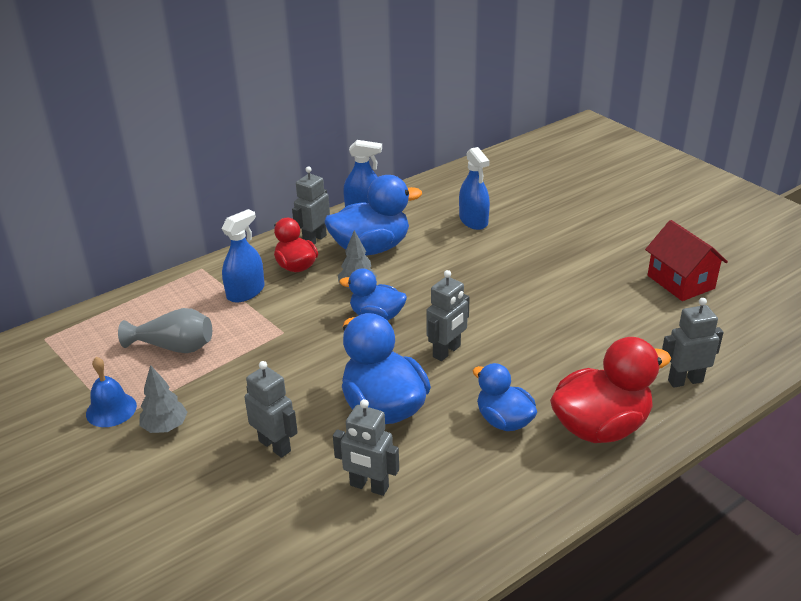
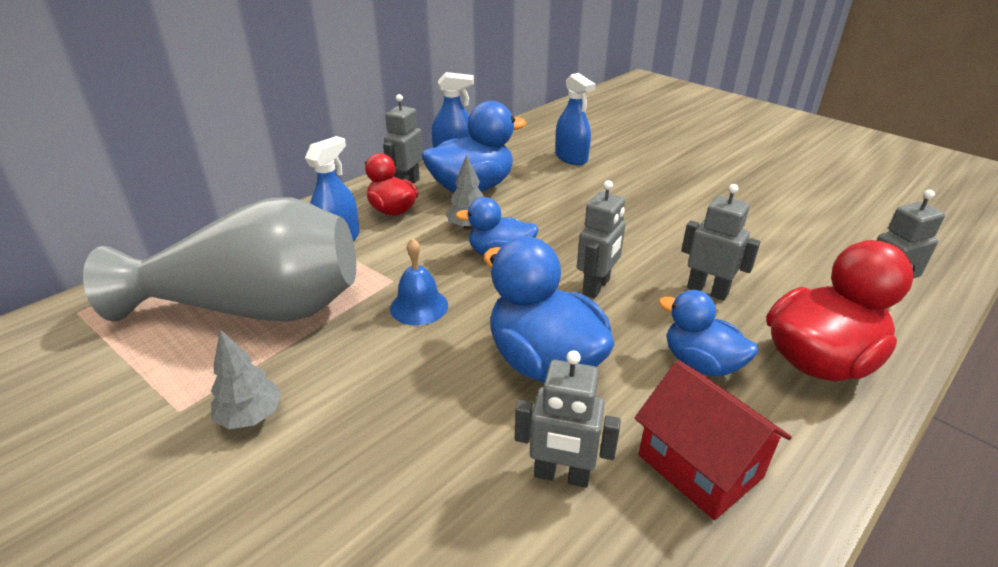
camera: 10 degrees left, 0 degrees up
blue bell [86,357,137,427] -> blue bell moved to [390,238,448,326]
grey vase [118,308,212,353] -> grey vase [83,197,356,321], size x2.06
grey robot [244,361,298,458] -> grey robot moved to [681,184,760,301]
red house [645,220,728,301] -> red house moved to [635,360,792,520]

